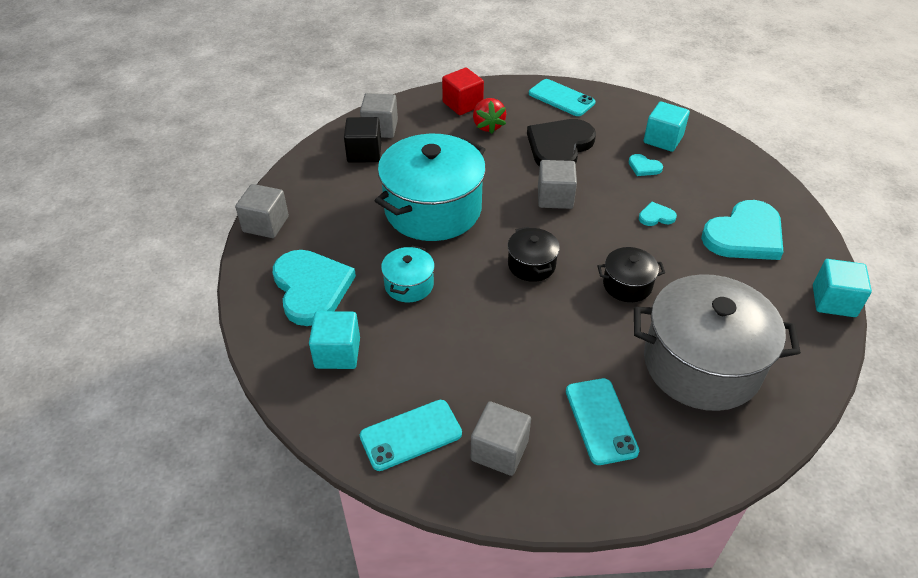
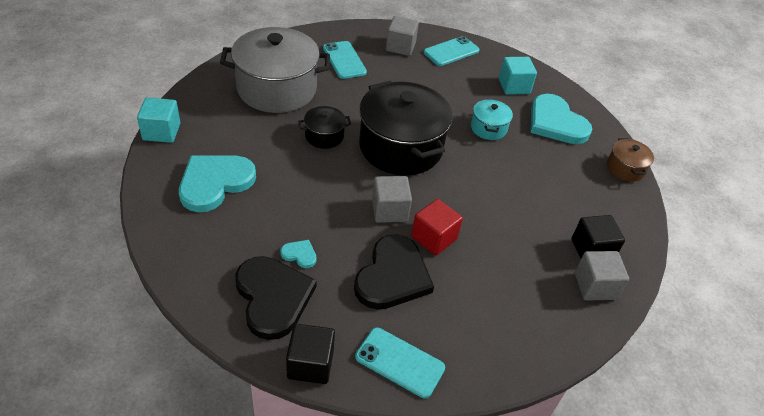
camera: 165 degrees right, 0 degrees up
grey cube [235,184,289,238] -> brown pot [607,138,654,182]
turquoise pot [375,134,486,241] -> none
red cube [442,68,484,115] -> red cube moved to [411,199,463,255]
red strawberry [473,98,507,134] -> none
black pot [508,227,560,282] -> black pot [359,81,453,175], size x2.17
turquoise heart [639,202,677,226] -> none
turquoise cube [644,102,690,152] -> black heart [235,256,317,340]
none -> black cube [286,324,335,384]

